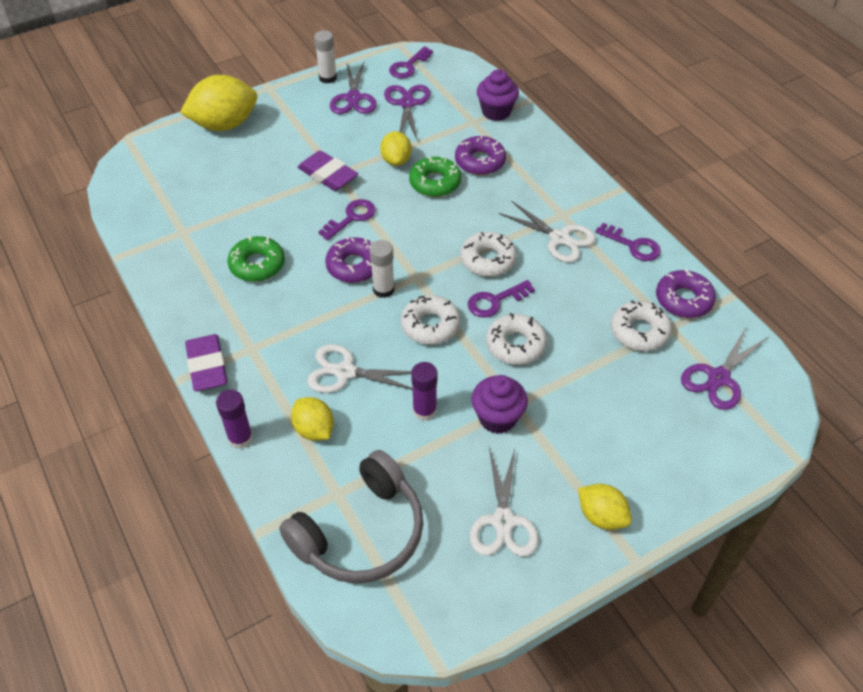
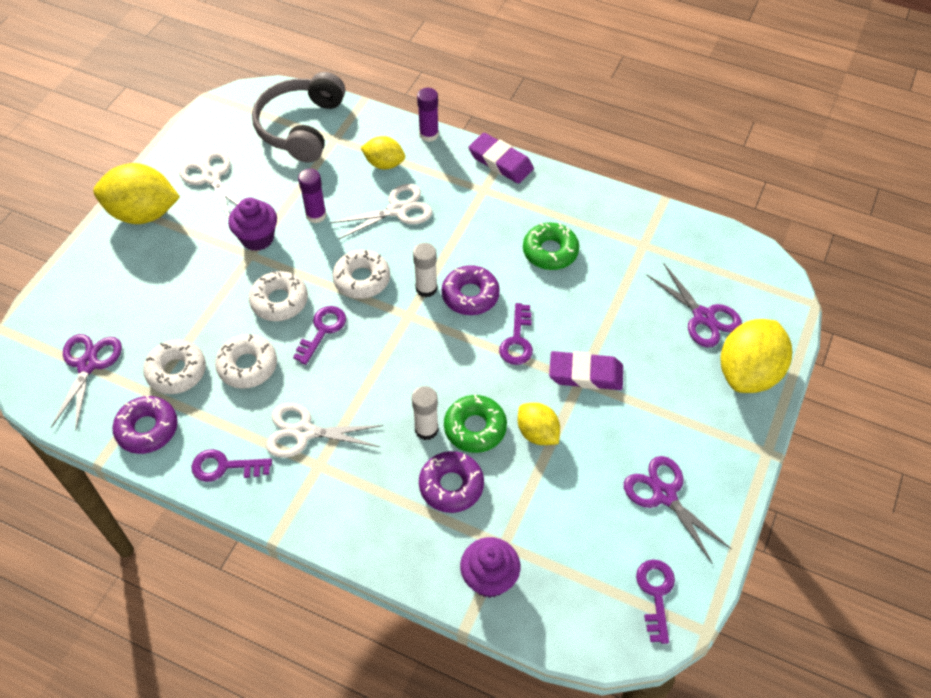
camera: 145 degrees right, 5 degrees up
white glue stick [314,30,337,84] -> white glue stick moved to [412,386,438,440]
purple scissors [384,85,431,141] -> purple scissors moved to [647,264,742,347]
white donut [460,232,517,277] -> white donut moved to [215,334,277,389]
yellow lemon [578,484,632,530] -> yellow lemon [93,163,180,224], size x1.77

